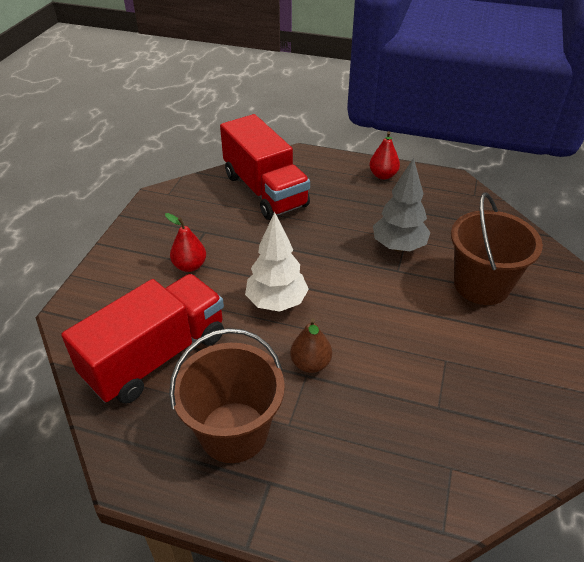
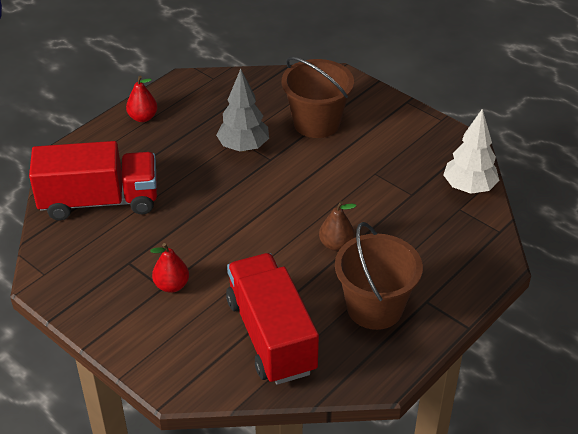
camera: 65 degrees left, 0 degrees up
white tree [245,212,309,312] -> white tree moved to [443,109,500,194]

